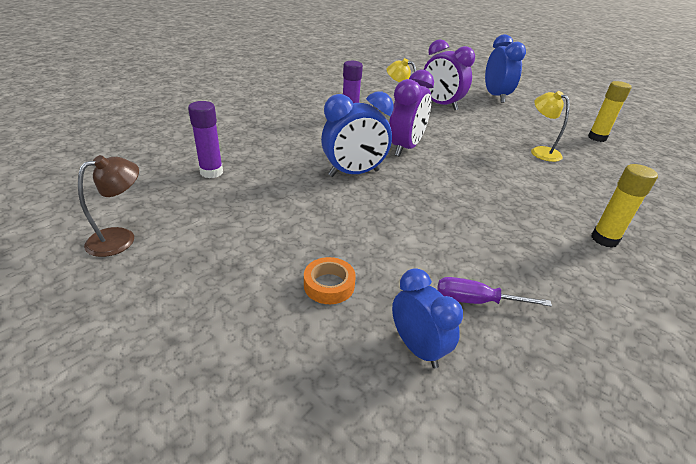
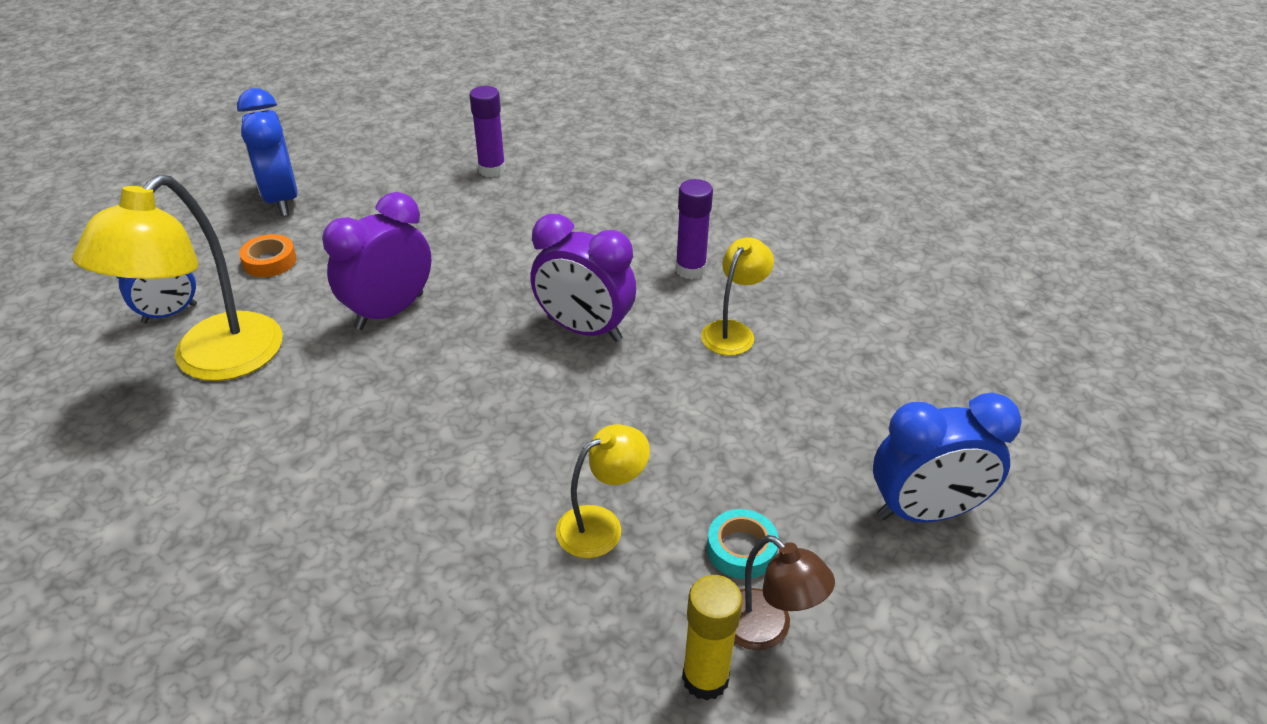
camera: 90 degrees right, 5 degrees up
brown lamp [78,155,139,257] -> brown lamp moved to [734,535,835,650]
blue clock [321,92,394,177] -> blue clock moved to [237,88,298,216]
purple clock [423,39,475,110] -> purple clock moved to [322,192,431,330]
purple screwdriver [437,277,552,307] -> yellow lamp [72,175,283,381]
yellow glue stick [591,164,658,248] -> none
none -> turquoise tape [707,509,779,579]

